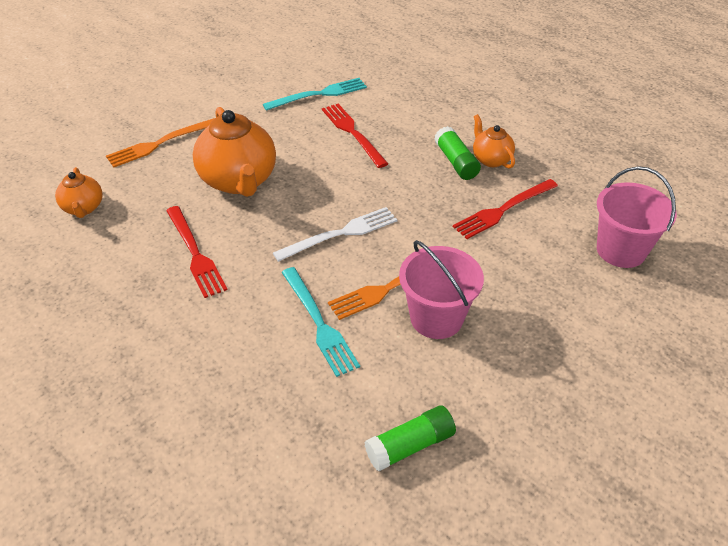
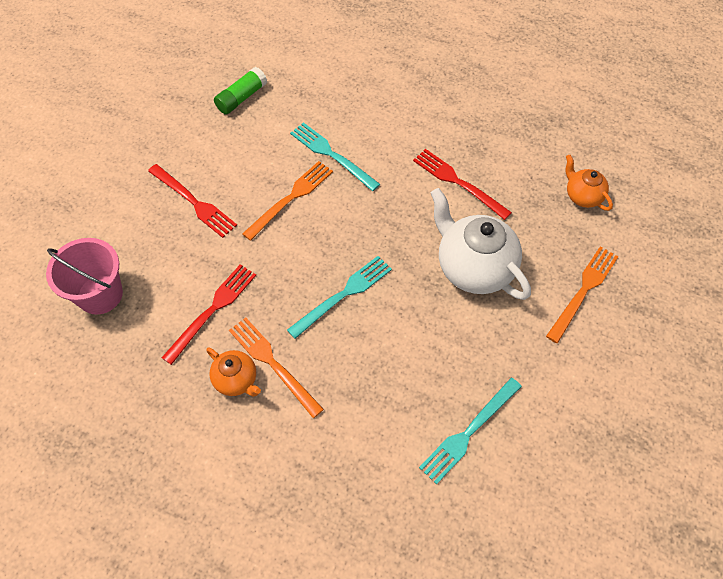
camera: 160 degrees right, 15 degrees up
orange teapot [193,107,276,197] -> white teapot [431,188,531,300]
white fork [273,207,397,262] -> none
red fork [322,104,388,168] -> red fork moved to [148,164,237,238]
pink bucket [399,240,484,339] -> none
green glue stick [434,126,481,180] -> orange fork [229,317,324,418]
none -> turquoise fork [287,256,392,339]

